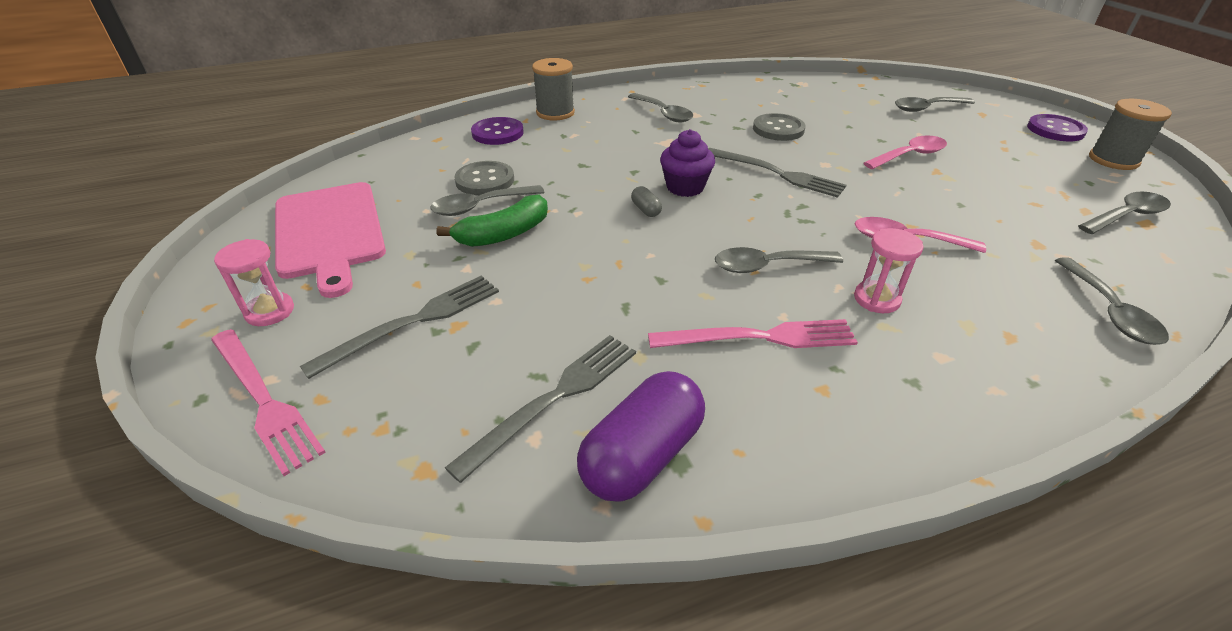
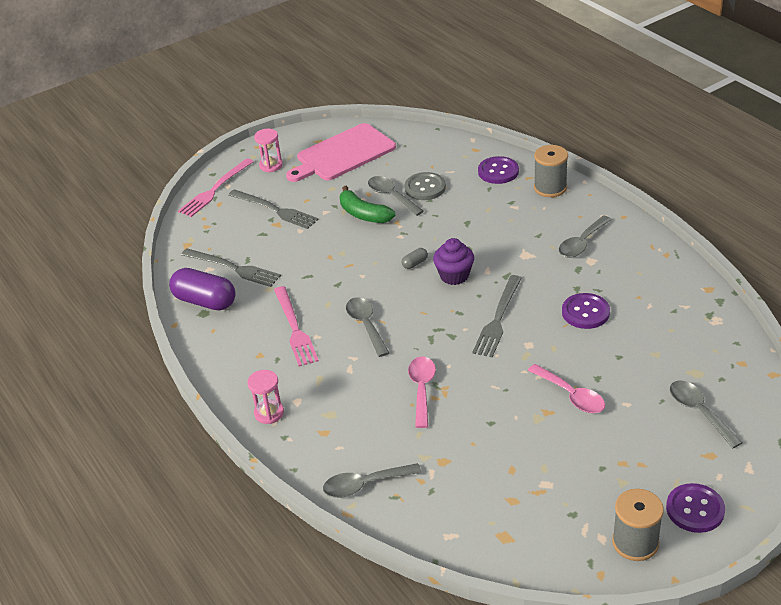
camera: 80 degrees right, 0 degrees up
grey button [753,113,806,141] -> purple button [562,293,610,329]
pink hourglass [854,228,924,313] -> pink hourglass moved to [247,370,284,424]
grey spoon [1078,192,1171,234] -> none

